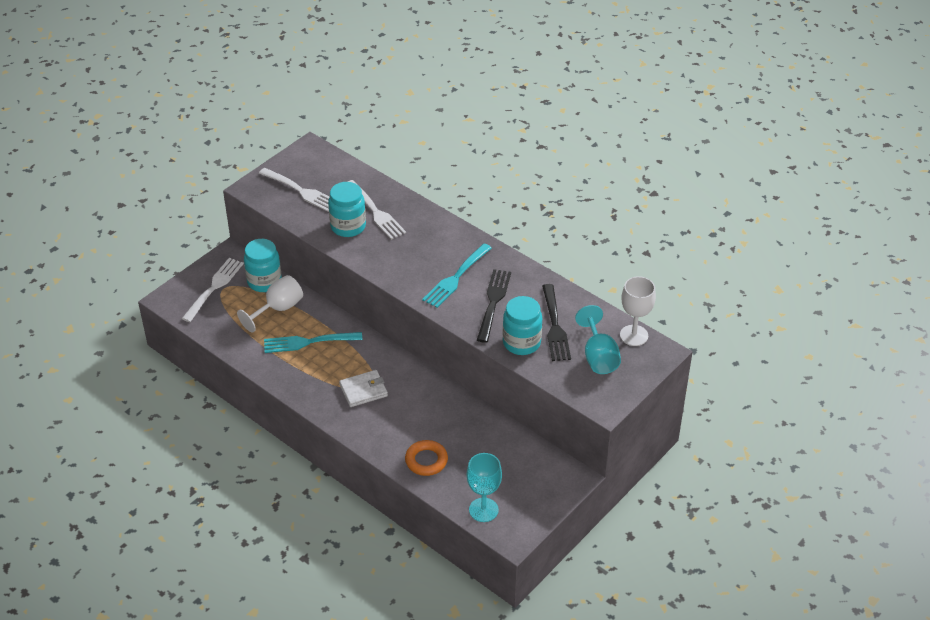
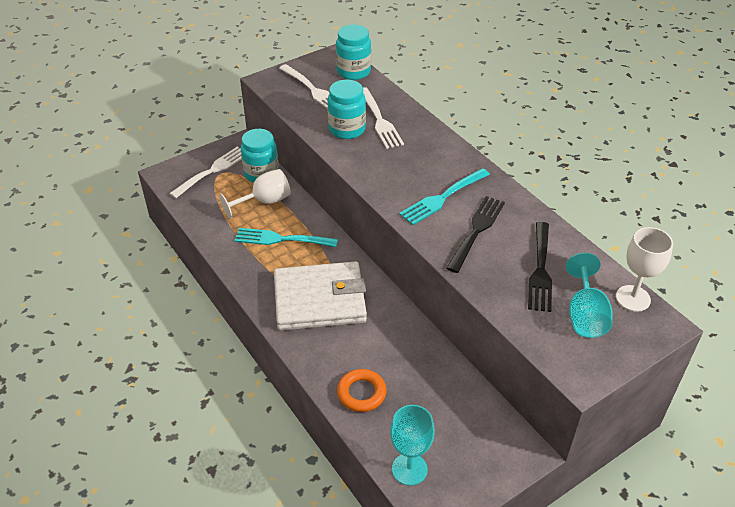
camera: 15 degrees right, 0 degrees up
white wallet [339,370,388,407] -> white wallet [274,261,367,331], size x1.98
turquoise jar [503,296,542,355] -> turquoise jar moved to [336,24,371,80]

